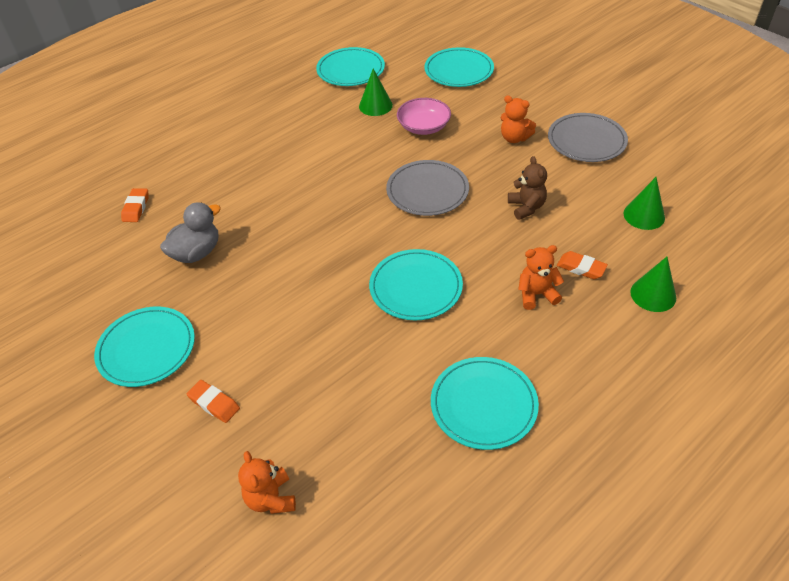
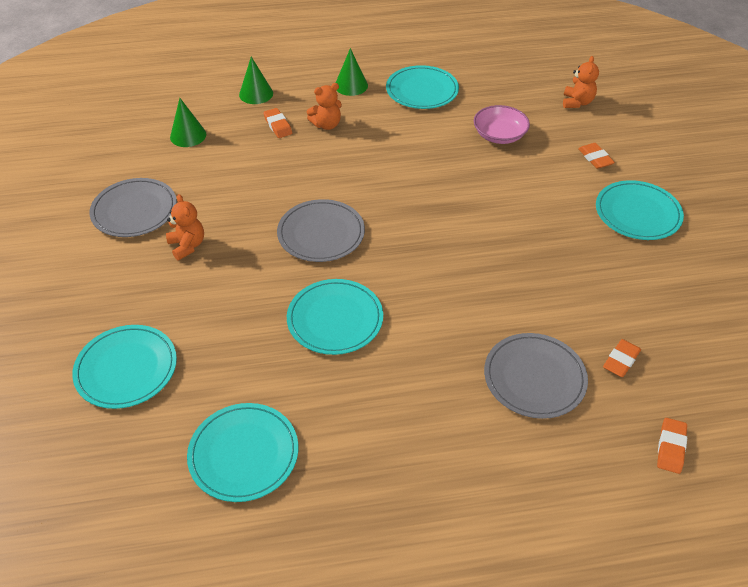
camera: 150 degrees left, 0 degrees up
grey duck [160,202,221,263] -> none
green cone [359,69,393,116] -> green cone moved to [336,48,368,96]
turquoise plate [369,249,463,320] -> turquoise plate moved to [287,279,383,355]
pink bowl [397,98,451,135] -> pink bowl moved to [474,105,530,144]
brown teddy bear [508,156,547,220] -> none
orange teddy bear [518,245,564,310] -> orange teddy bear turned 45 degrees counterclockwise [307,83,342,130]
none -> grey plate [484,333,588,419]
none -> orange eraser [657,418,687,474]

